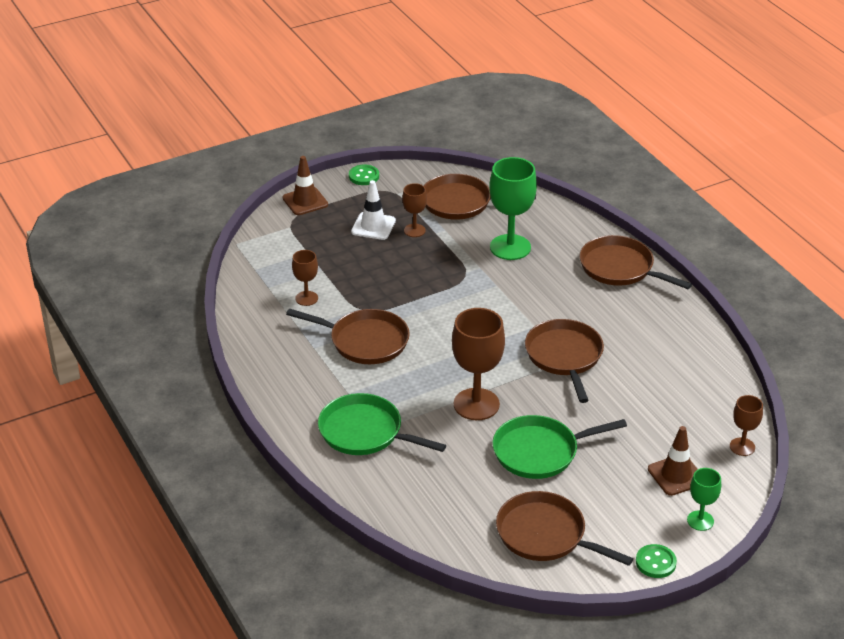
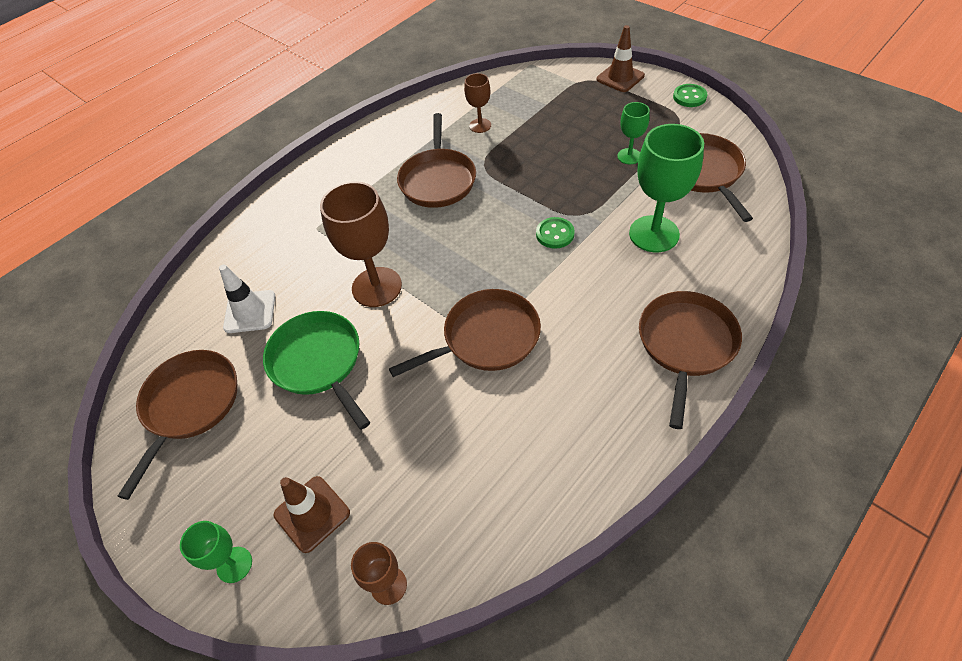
camera: 75 degrees right, 15 degrees up
green pan [318,393,446,455] -> none
white traffic cone [351,180,396,240] -> white traffic cone moved to [219,265,275,333]
brown goblet [402,183,427,237] -> green goblet [617,102,650,164]
green button [636,544,677,578] -> green button moved to [536,217,575,249]

